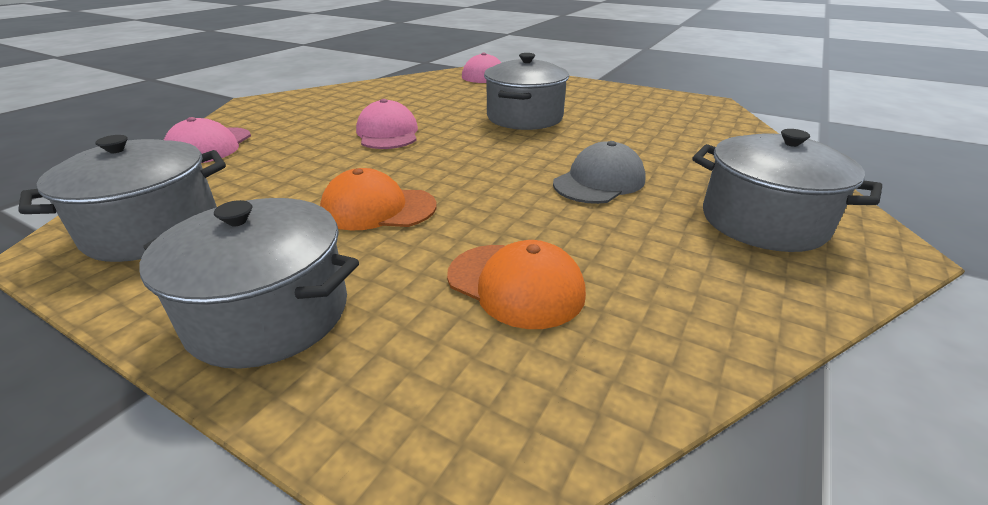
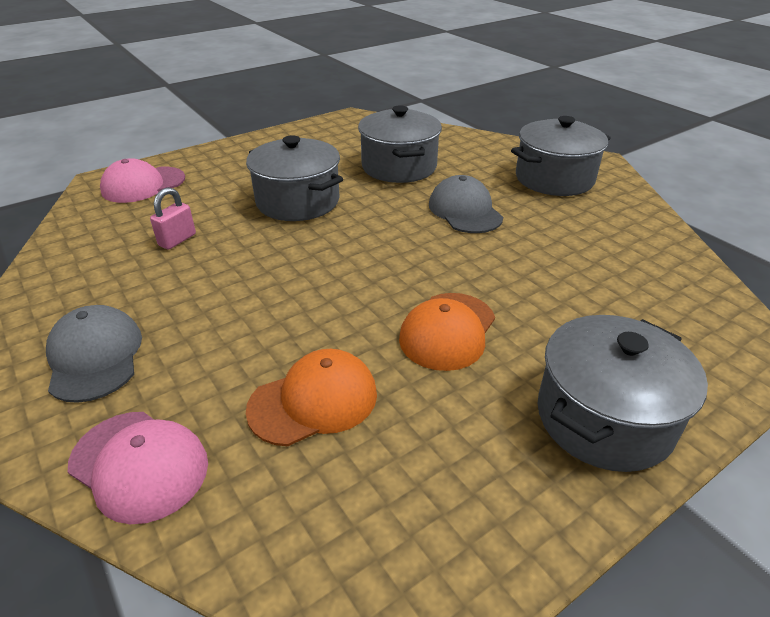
camera: 65 degrees left, 5 degrees up
grey pot [18,135,226,262] -> grey pot moved to [358,105,442,183]
pink cap [356,99,418,149] -> none
orange cap [447,240,586,329] -> orange cap moved to [246,349,377,446]
none -> grey cap [46,305,142,403]
none -> pink padlock [150,187,196,249]

